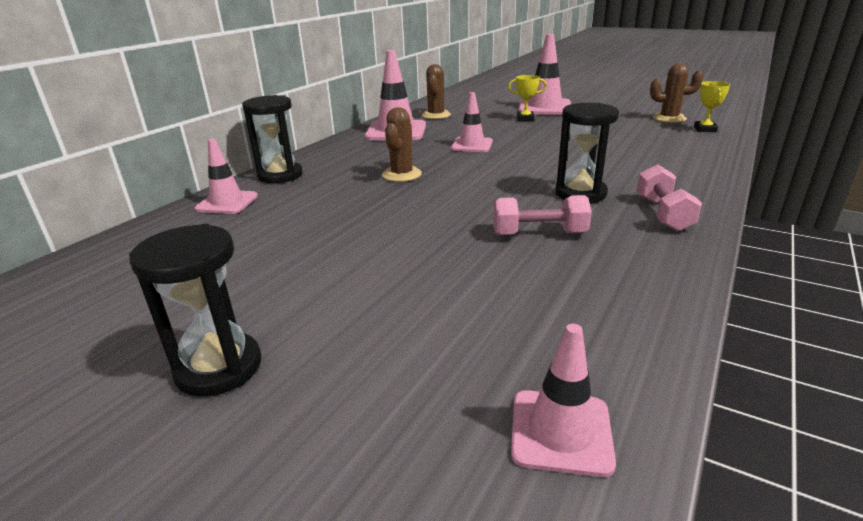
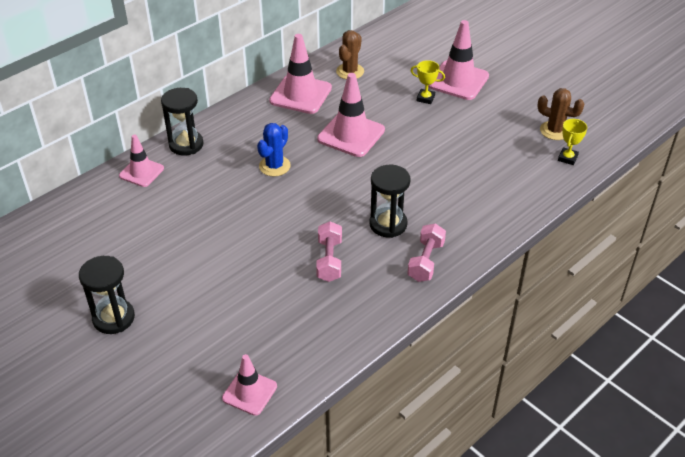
camera: 15 degrees right, 15 degrees up
brown cactus [382,107,422,182] -> blue cactus [257,123,291,176]
pink traffic cone [450,92,493,152] -> pink traffic cone [317,73,385,157], size x1.62
pink dumbbell [493,195,592,235] -> pink dumbbell turned 75 degrees clockwise [316,221,342,282]

